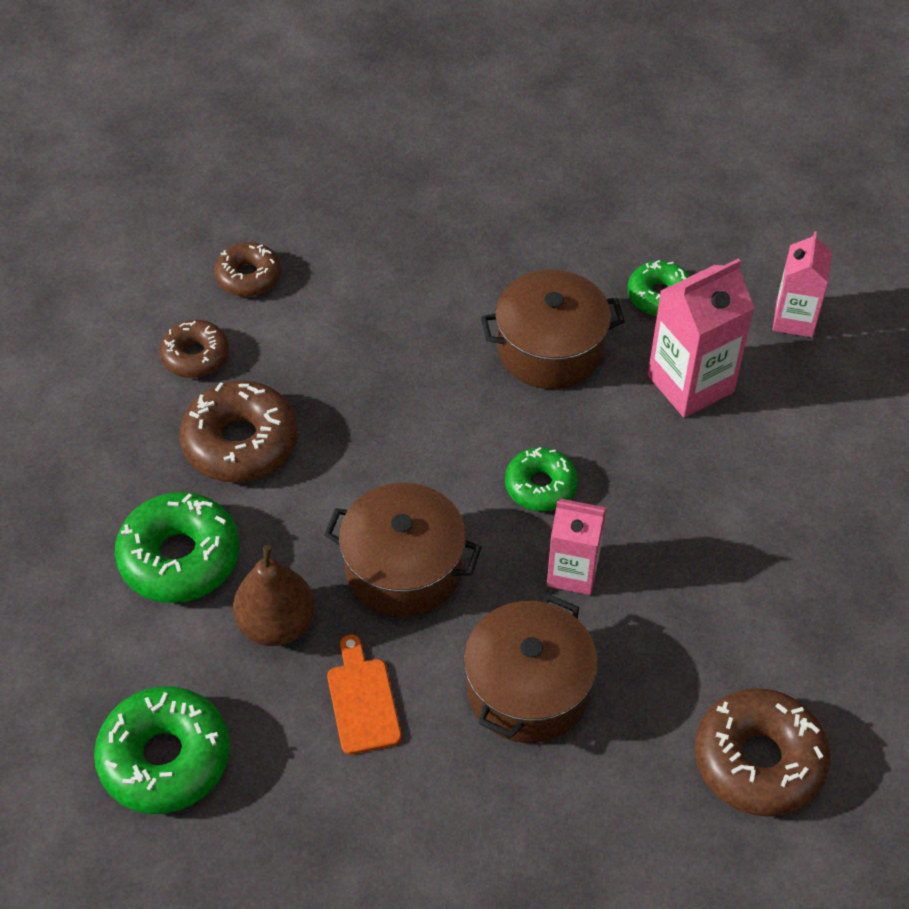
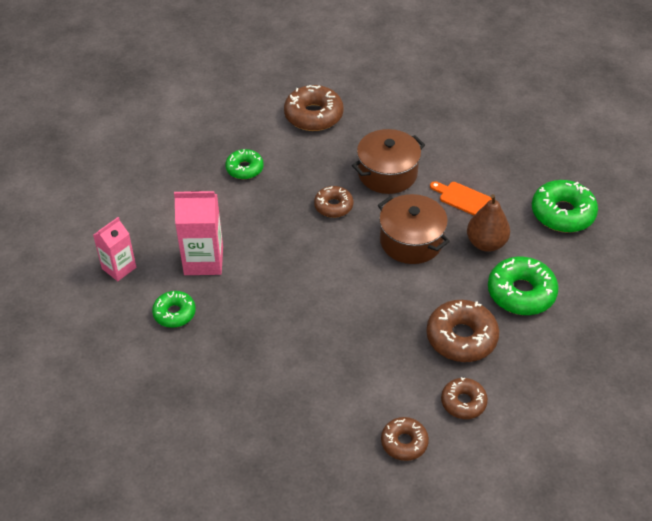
camera: 150 degrees left, 5 degrees down
orange cutting board [327,634,401,754] -> orange cutting board turned 105 degrees clockwise [430,181,492,215]
brown pot [481,270,625,389] -> none
green donut [505,447,578,511] -> green donut moved to [225,149,264,179]
pink carton [547,498,606,595] -> brown donut [314,186,353,218]

